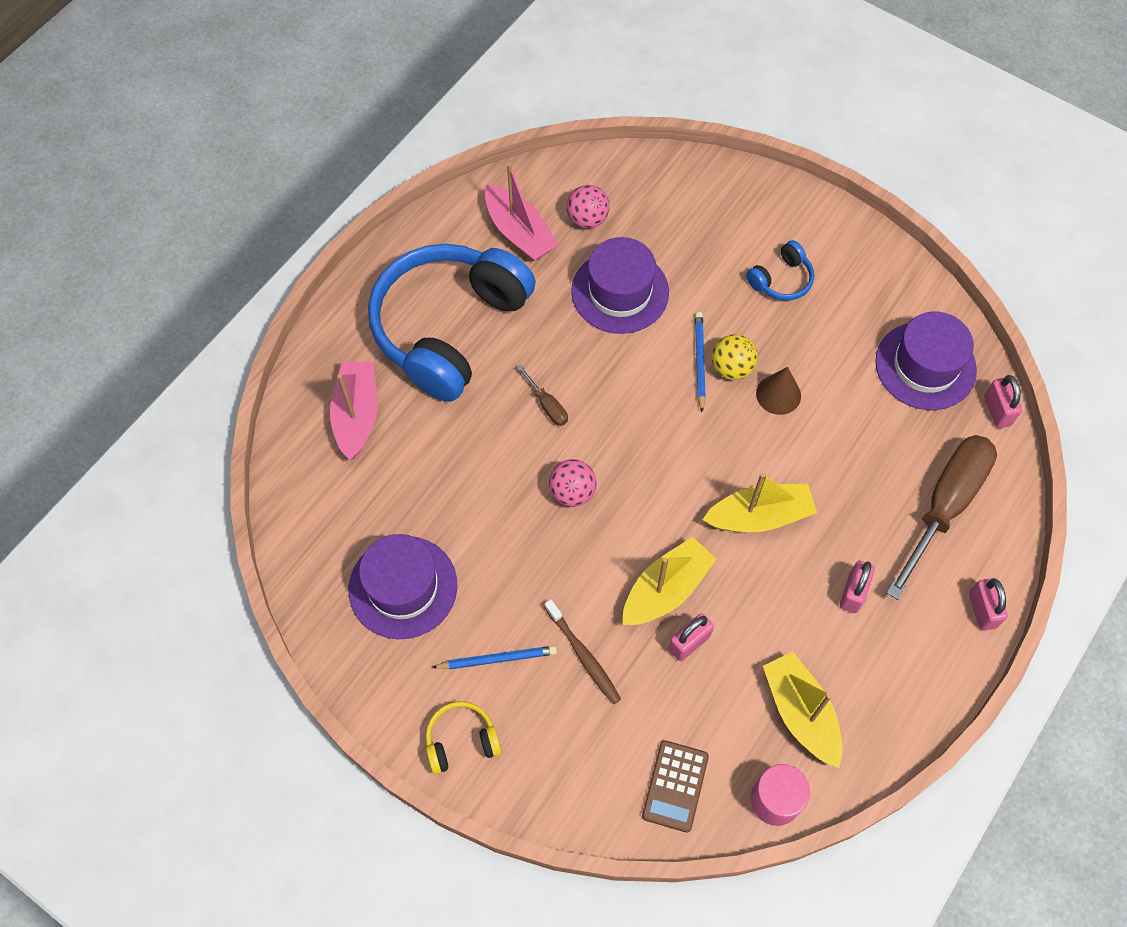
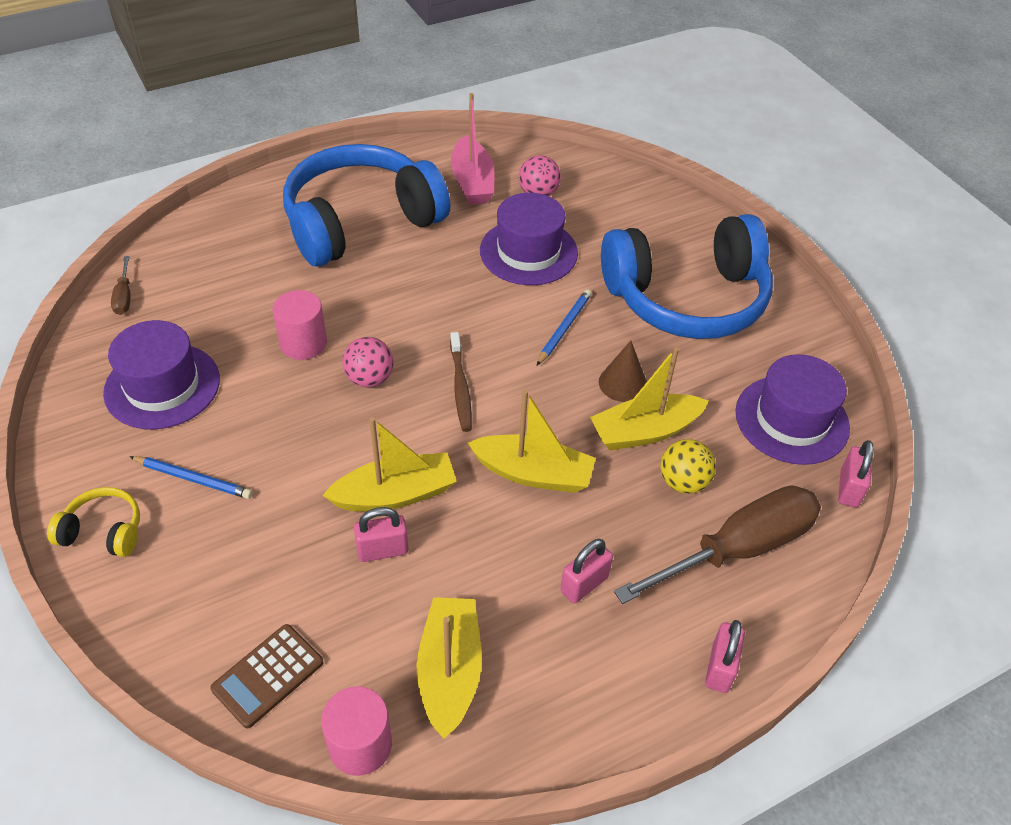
camera: 25 degrees right, 15 degrees down
pink boat [330,362,377,460] -> none
brown screwdriver [517,365,568,426] -> brown screwdriver moved to [111,256,131,315]
brown toothbrush [544,600,621,704] -> brown toothbrush moved to [450,332,472,432]
yellow ball [712,334,758,380] -> yellow ball moved to [660,439,716,494]
blue headphones [746,240,814,301] -> blue headphones [601,214,773,339], size x2.47
none -> pink cylinder [273,290,327,360]
none -> yellow boat [590,347,709,450]

